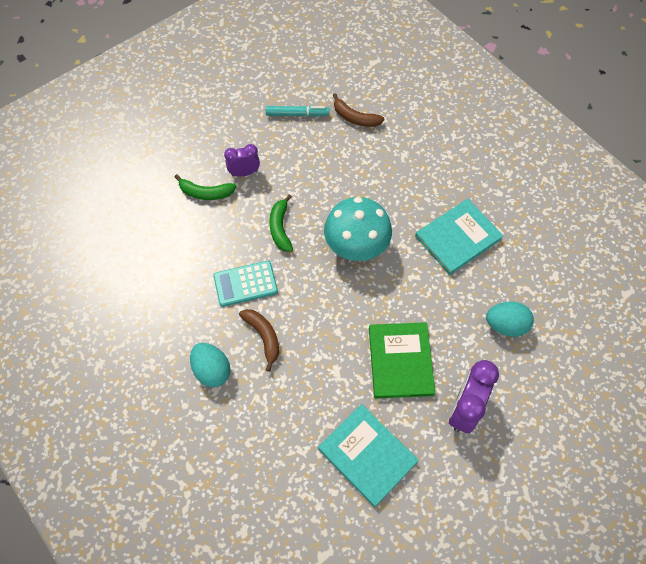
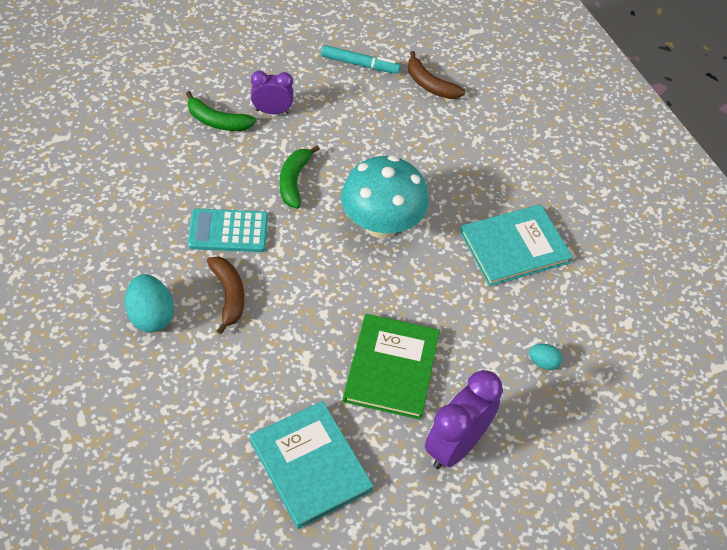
camera: 10 degrees right, 10 degrees down
turquoise egg [486,301,534,337] -> turquoise egg [529,344,562,370], size x0.54

